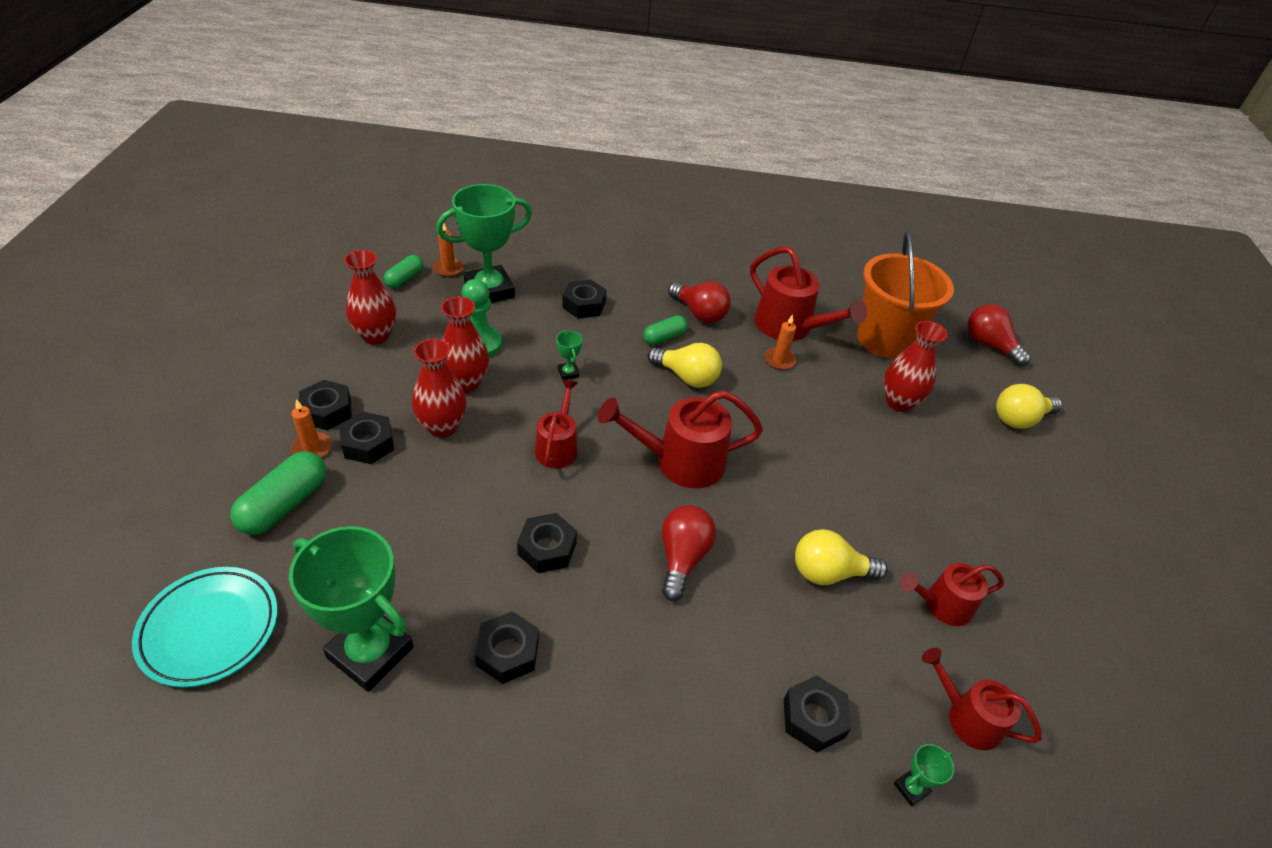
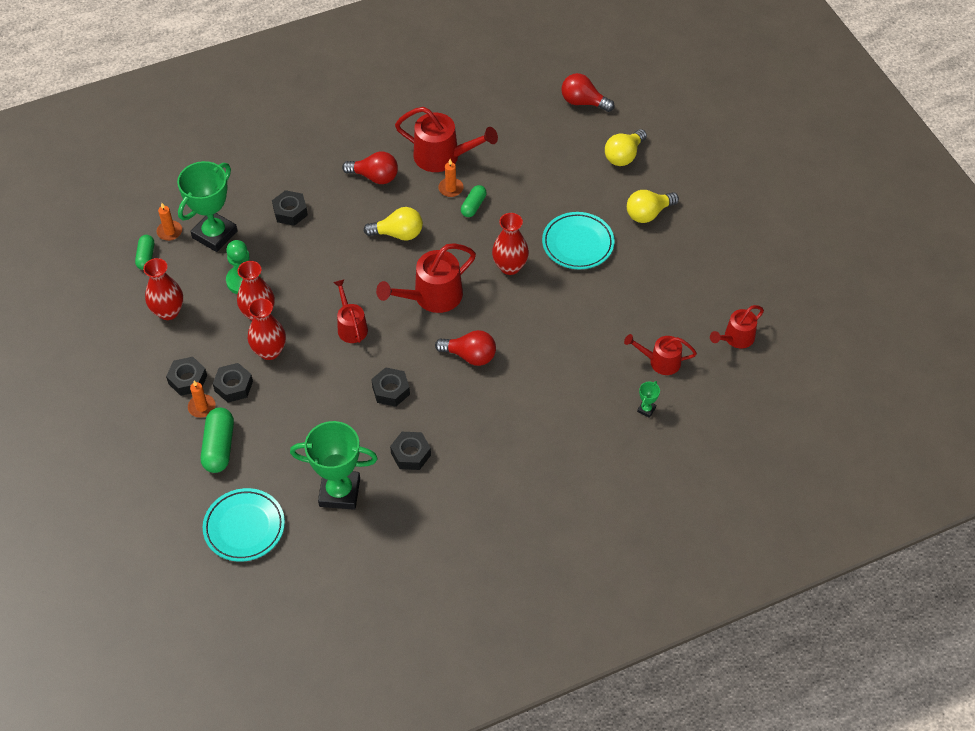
camera: 25 degrees left, 10 degrees up
green trophy [556,330,582,380] -> none
green capsule [643,315,688,345] -> green capsule moved to [461,185,486,217]
red light bulb [662,505,716,601] -> red light bulb turned 120 degrees clockwise [435,330,496,366]
black nut [784,675,852,753] -> none
yellow light bulb [795,529,888,585] -> yellow light bulb moved to [627,190,679,223]
orange bucket [857,232,954,358] -> none
red vase [884,321,947,412] -> red vase moved to [492,213,529,275]
red watering can [900,563,1004,626] -> red watering can moved to [710,305,764,349]
none -> turquoise plate [542,212,615,270]

